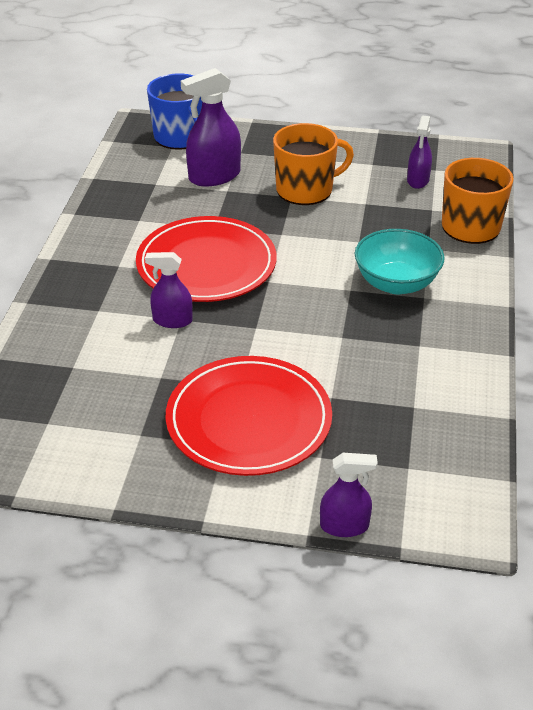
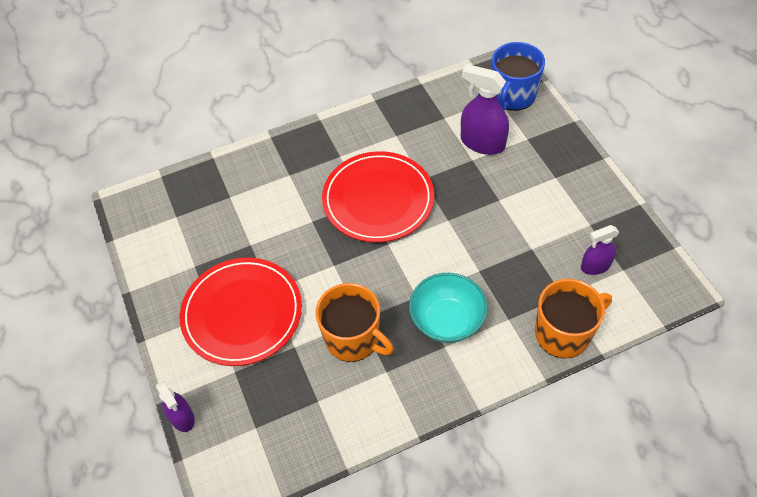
camera: 60 degrees right, 15 degrees up
purple spray bottle [145,252,193,328] -> none
orange mug [273,123,354,205] -> orange mug moved to [315,283,393,362]

